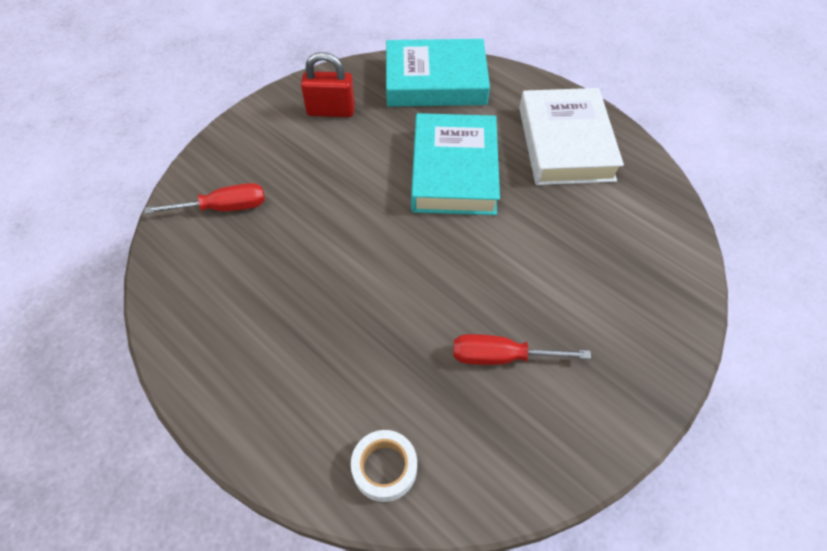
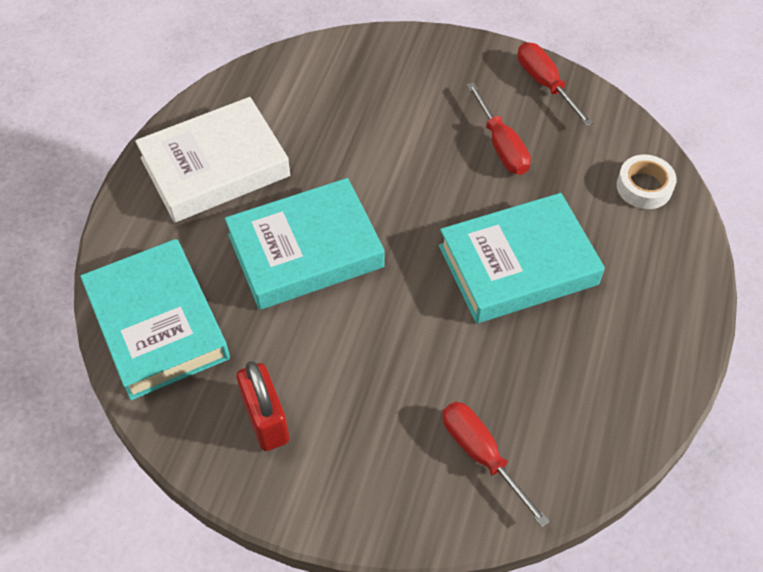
camera: 115 degrees left, 0 degrees up
none -> turquoise book [439,193,605,323]
none -> red screwdriver [518,42,593,126]

